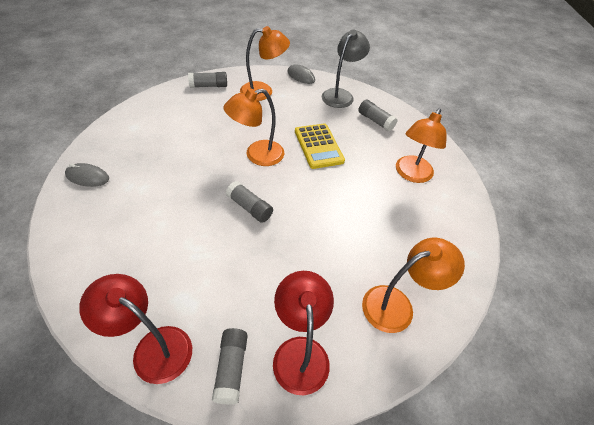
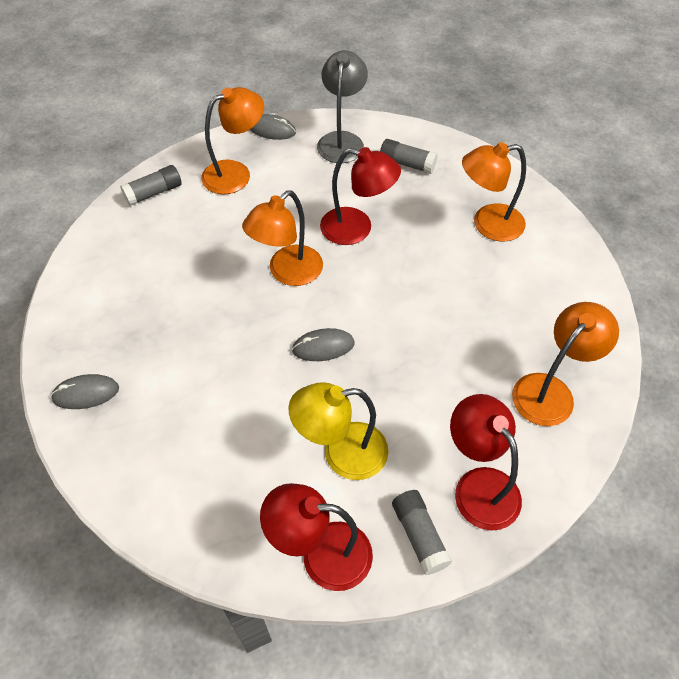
camera: 20 degrees left, 5 degrees up
grey glue stick [226,181,273,223] -> grey mouse [292,328,355,361]
yellow calculator [295,123,345,169] -> red lamp [320,147,401,245]
orange lamp [396,108,447,183] -> orange lamp turned 75 degrees clockwise [462,142,526,242]
none -> yellow lamp [288,382,389,480]

